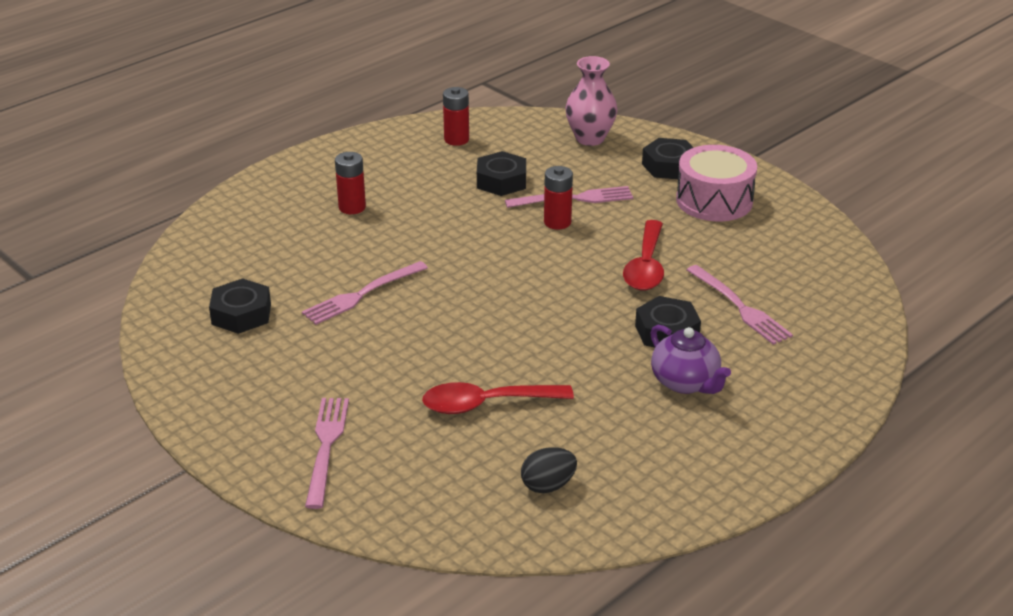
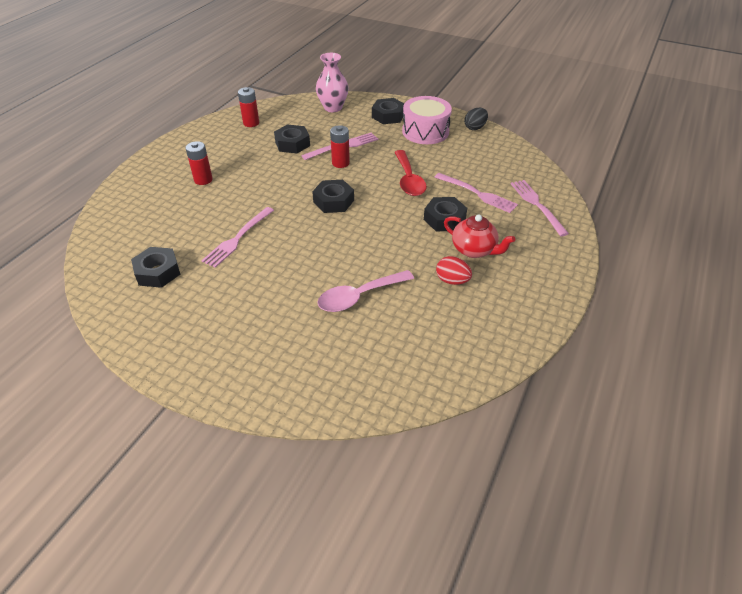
camera: 20 degrees left, 10 degrees up
pink fork [305,398,349,509] -> pink fork moved to [511,180,569,236]
red spoon [422,382,574,414] -> pink spoon [317,270,414,312]
black egg [521,447,577,493] -> black egg moved to [464,108,488,130]
purple teapot [650,324,731,394] -> red teapot [444,214,515,258]
none -> black nut [312,180,354,213]
none -> red egg [436,256,472,285]

